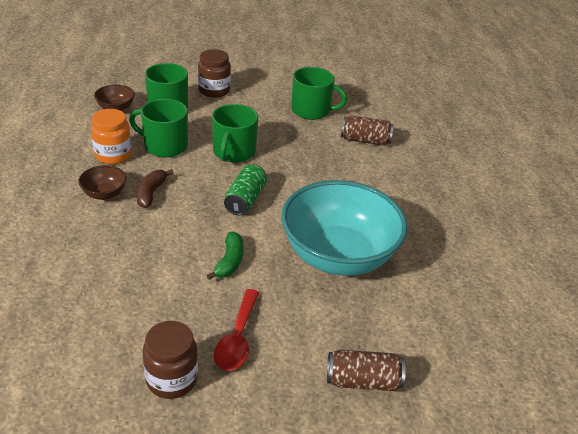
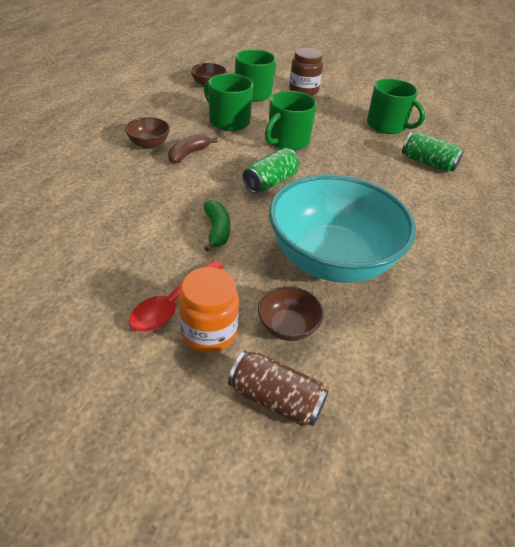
camera: 25 degrees right, 5 degrees up
orange jar [91,109,132,164] -> orange jar moved to [178,267,239,353]
brown jar [143,321,198,399] -> none
green banana [206,232,243,280] -> green banana turned 45 degrees counterclockwise [204,200,230,252]
brown can [341,115,394,146] -> green can [402,132,463,173]
none -> brown bowl [258,286,324,341]

